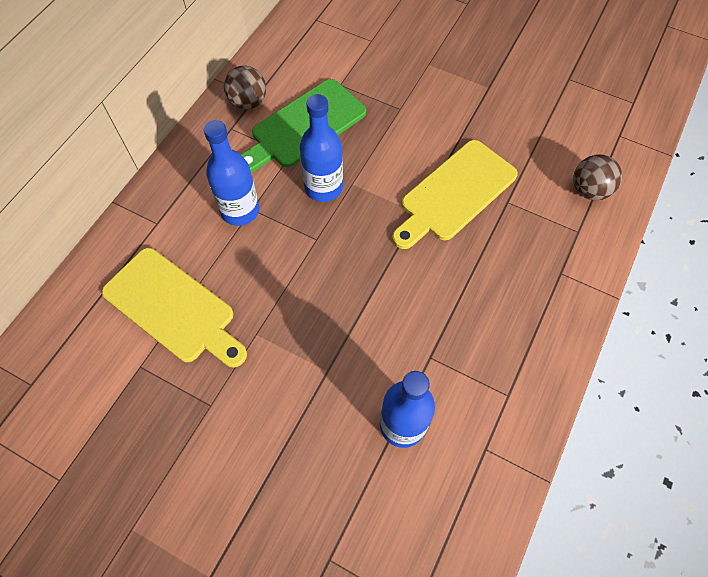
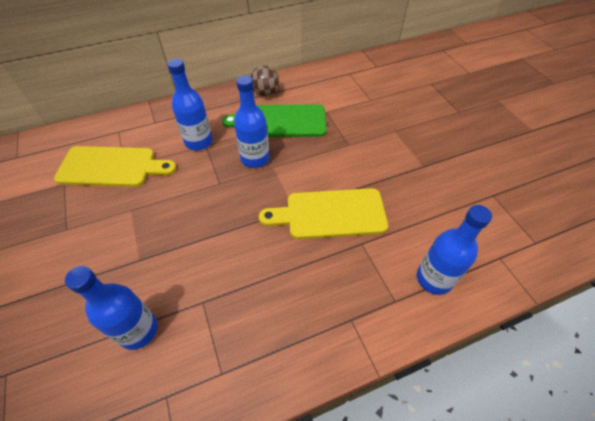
camera: 40 degrees right, 10 degrees down
yellow cutting board [102,248,247,368] -> yellow cutting board turned 75 degrees counterclockwise [54,146,176,187]
brown ball [573,154,622,200] -> blue bottle [417,205,492,295]

